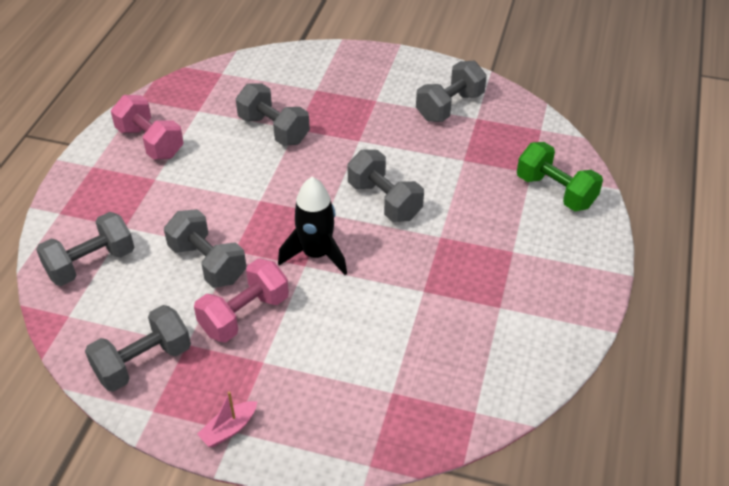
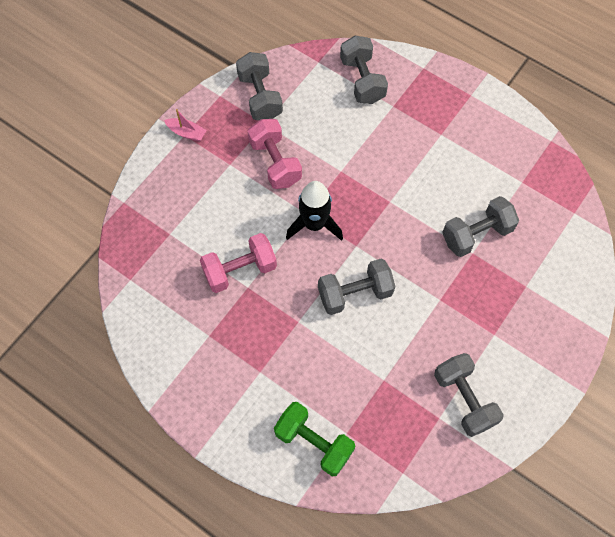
camera: 110 degrees right, 20 degrees up
pink dumbbell [111,95,184,160] -> pink dumbbell moved to [200,233,277,293]
grey dumbbell [164,209,246,288] -> none
pink boat [197,391,257,447] -> pink boat turned 135 degrees clockwise [164,109,206,141]
green dumbbell [517,142,603,211] -> green dumbbell turned 60 degrees clockwise [274,402,355,476]

